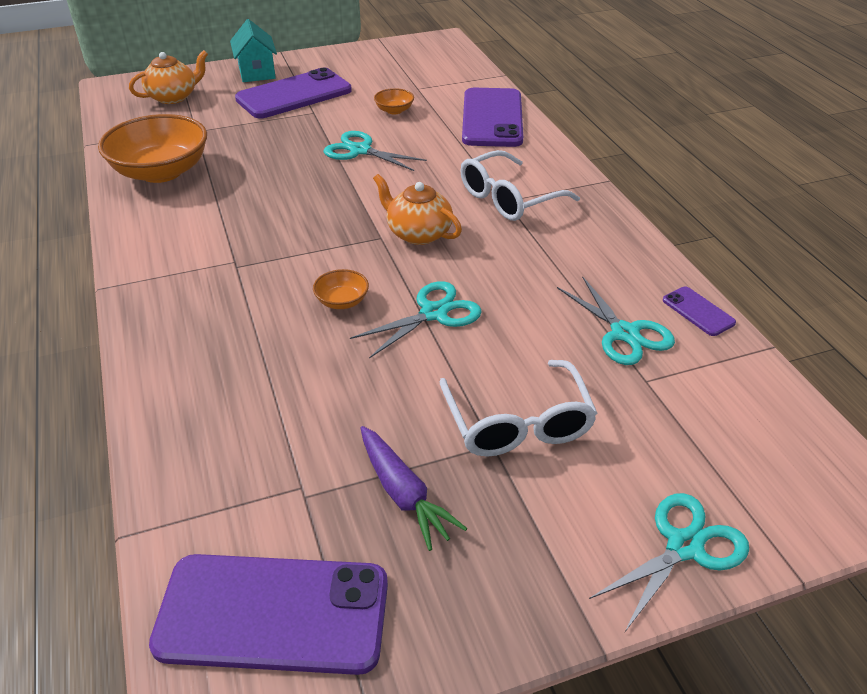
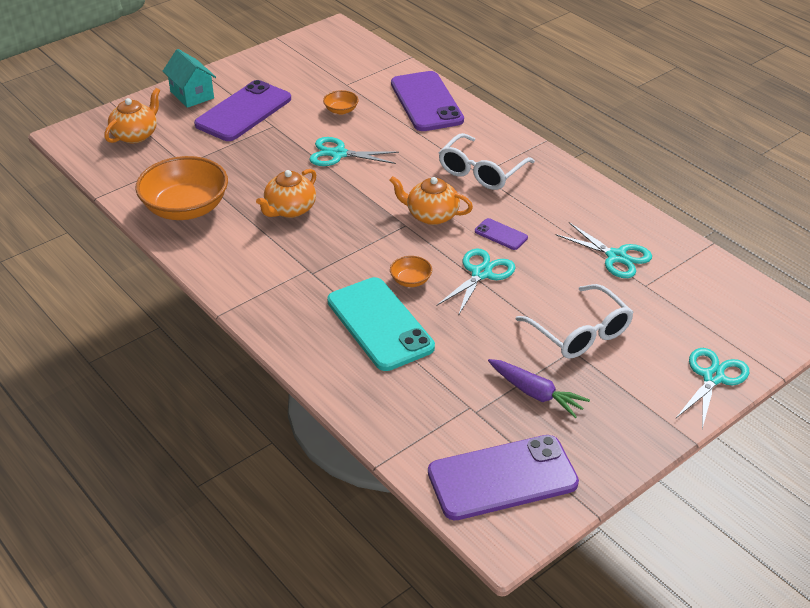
camera: 20 degrees left, 0 degrees up
purple phone [663,287,736,336] -> purple phone moved to [475,218,528,250]
none -> orange teapot [256,169,316,218]
none -> turquoise phone [327,277,435,371]

